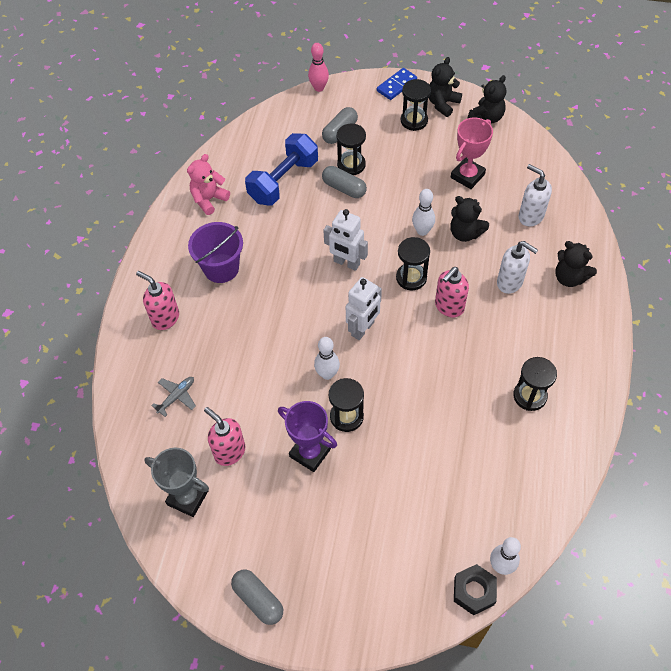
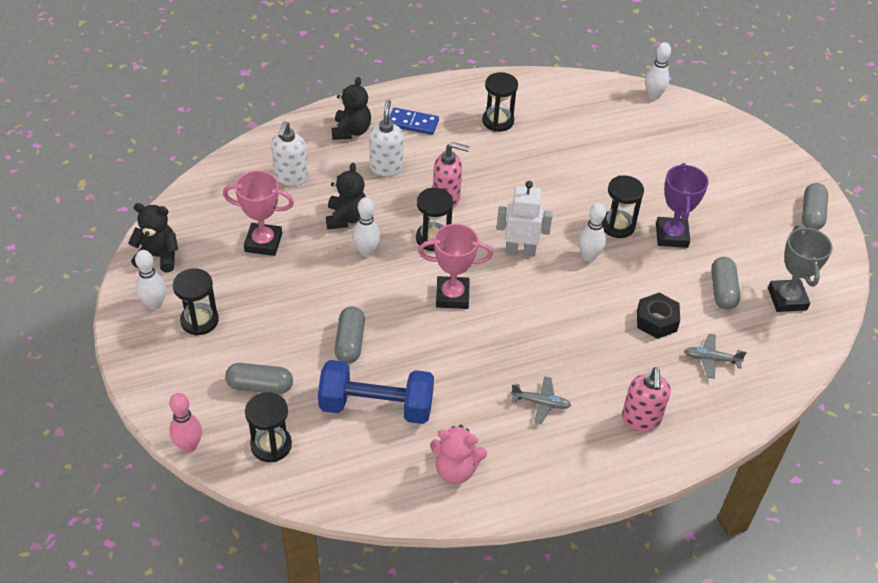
camera: 125 degrees left, 10 degrees down
purple bucket [188,222,243,283] -> grey plane [511,376,571,424]
pink soap dispenser [204,407,245,466] -> grey capsule [711,257,740,310]
white robot [323,209,368,271] -> pink trophy [418,224,493,309]
black hourglass [336,124,366,175] -> black hourglass moved to [245,392,292,462]
blue domino [377,68,417,100] -> blue domino moved to [389,108,439,135]
black teddy bear [429,57,462,117] -> white bowling pin [135,250,166,310]
black nut [454,564,497,615] -> black nut moved to [637,293,680,339]

